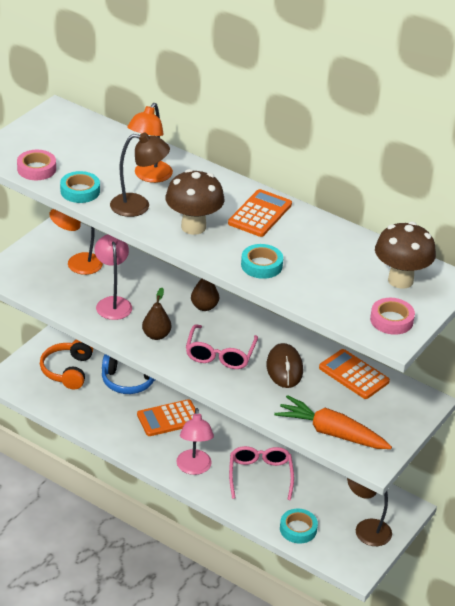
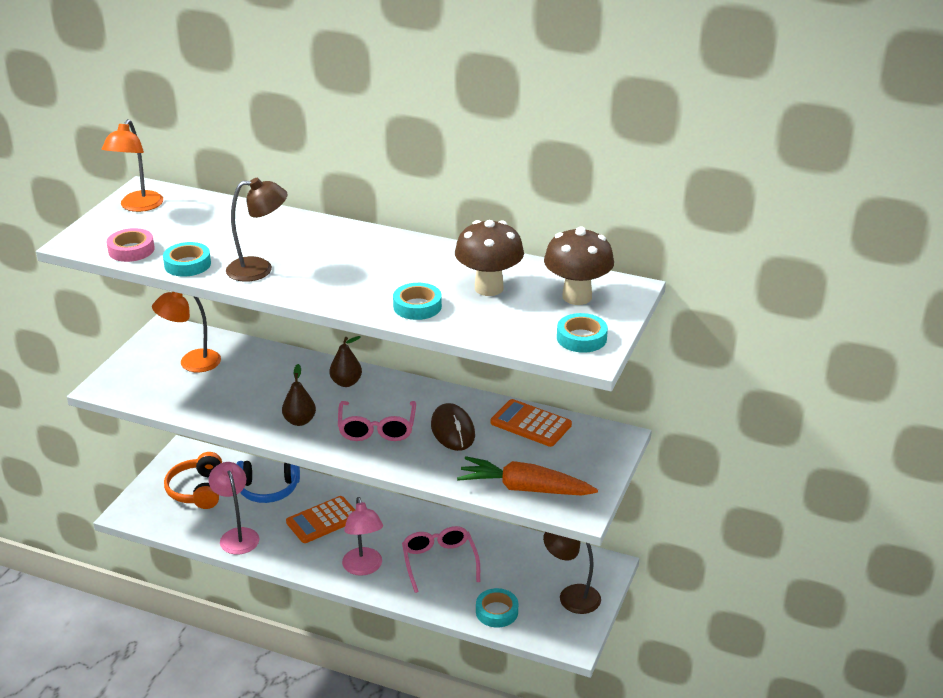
camera: 10 degrees left, 5 degrees down
pink lamp [95,234,132,320] -> pink lamp moved to [209,462,260,554]
orange lamp [127,103,173,183] -> orange lamp moved to [102,119,163,212]
brown mushroom [166,169,225,235] -> brown mushroom moved to [455,220,524,296]
orange calculator [228,189,292,237] -> none
pink tape [370,298,415,335] -> turquoise tape [557,313,608,353]

